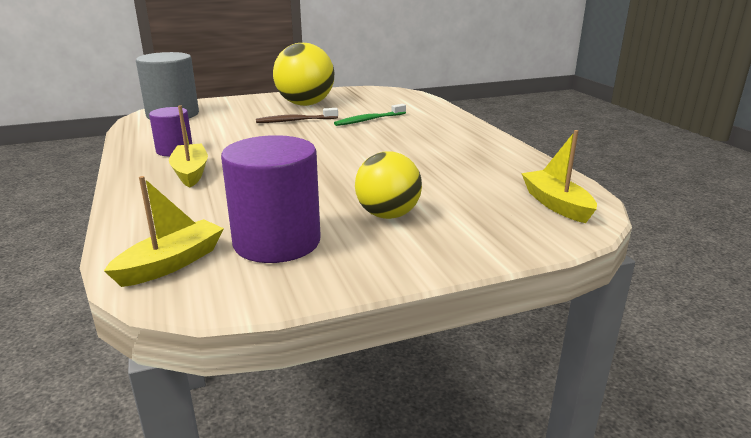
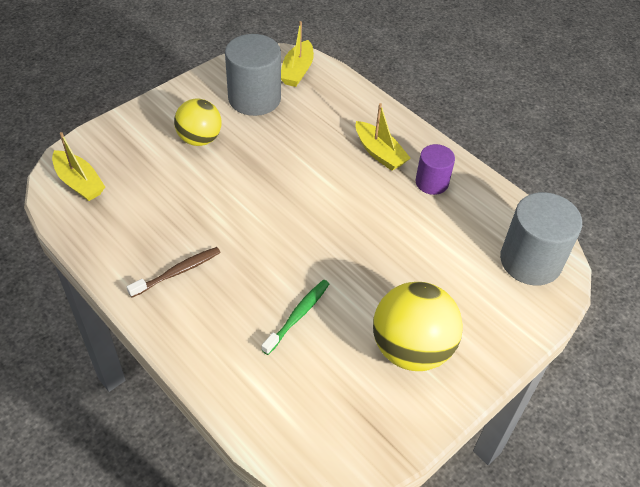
camera: 155 degrees right, 25 degrees up
purple cylinder [221,135,321,263] -> grey cylinder [225,34,281,116]
brown toothbrush [256,108,338,123] -> brown toothbrush moved to [127,247,221,298]

